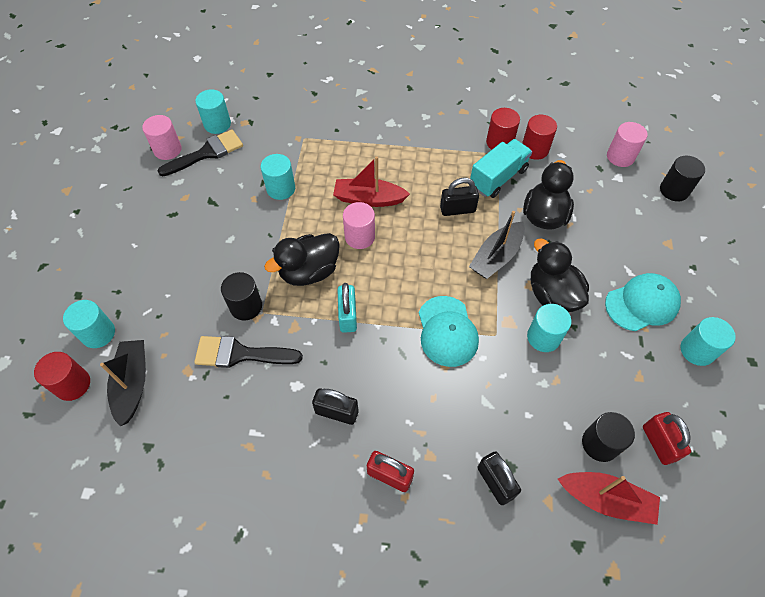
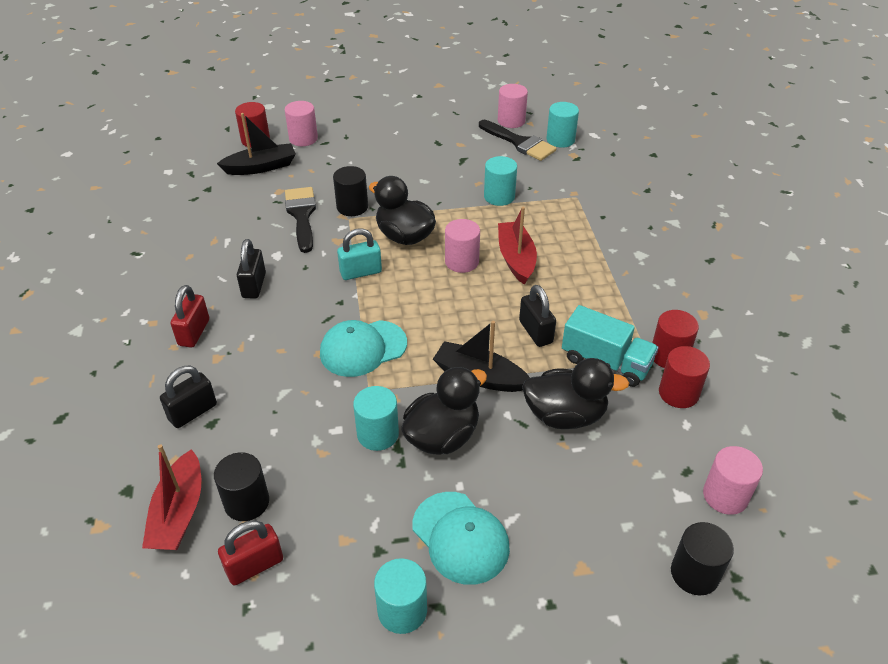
camera: 75 degrees right, 15 degrees down
turquoise cylinder [63,300,115,348] -> pink cylinder [285,101,318,146]

